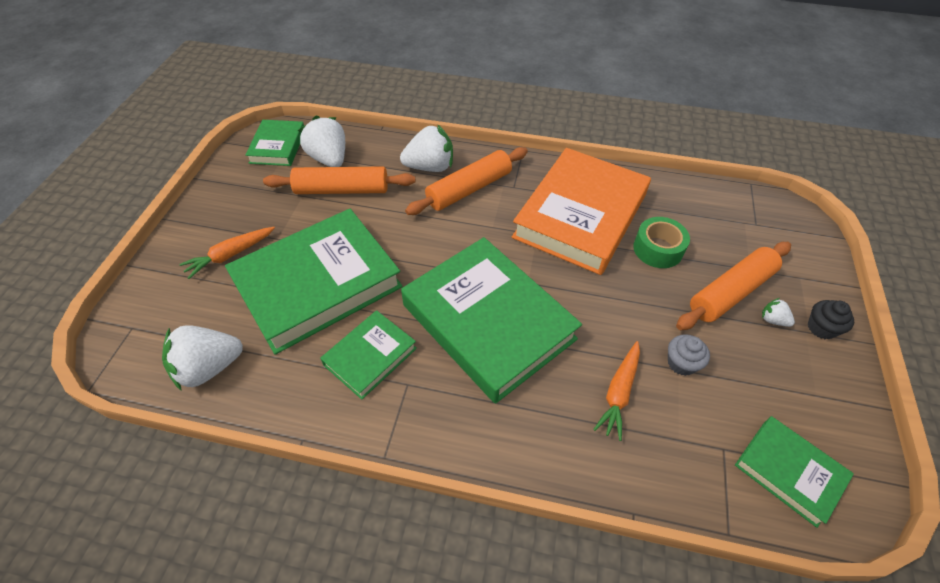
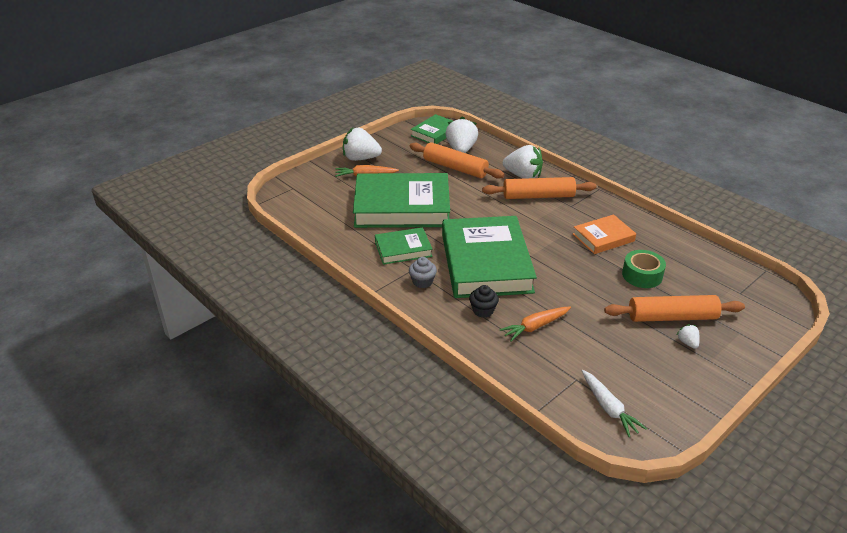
camera: 35 degrees right, 15 degrees down
white strawberry [162,325,243,391] -> white strawberry moved to [343,128,382,161]
orange book [512,148,651,275] -> orange book [573,214,636,254], size x0.50
grey cupcake [668,334,710,376] -> grey cupcake moved to [409,257,437,288]
green book [735,416,854,528] -> white carrot [582,370,647,437]
black cupcake [808,300,854,339] -> black cupcake moved to [469,285,499,318]

